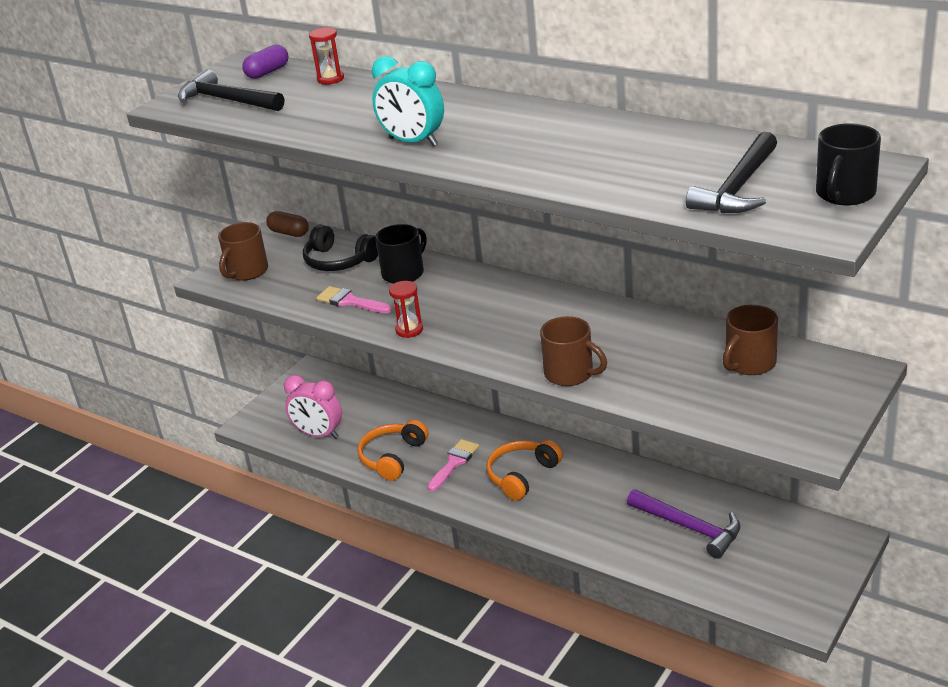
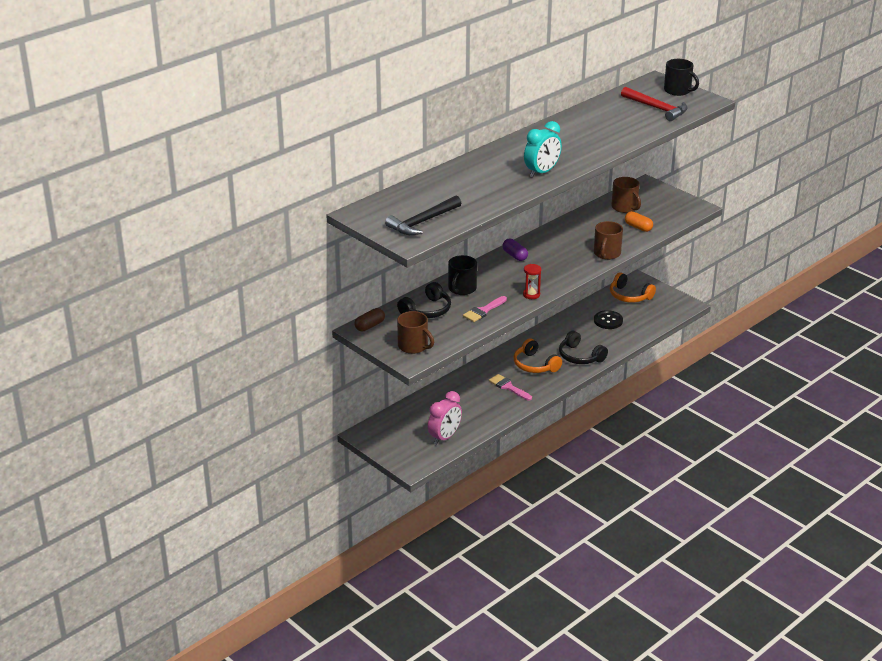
camera: 80 degrees left, 0 degrees up
purple capsule [242,45,288,79] -> purple capsule moved to [502,239,528,261]
red hourglass [309,27,344,84] -> none
orange headphones [358,420,428,481] -> orange headphones moved to [610,272,656,302]
black mug [375,224,427,284] -> black mug turned 120 degrees counterclockwise [448,255,477,295]
brown mug [540,316,607,386] -> brown mug turned 150 degrees clockwise [594,221,623,260]
purple hammer [627,489,740,559] -> black button [594,310,623,329]
black hammer [686,132,777,213] -> red hammer [621,87,688,121]
none -> black headphones [559,331,608,364]
none -> orange capsule [625,211,653,232]

